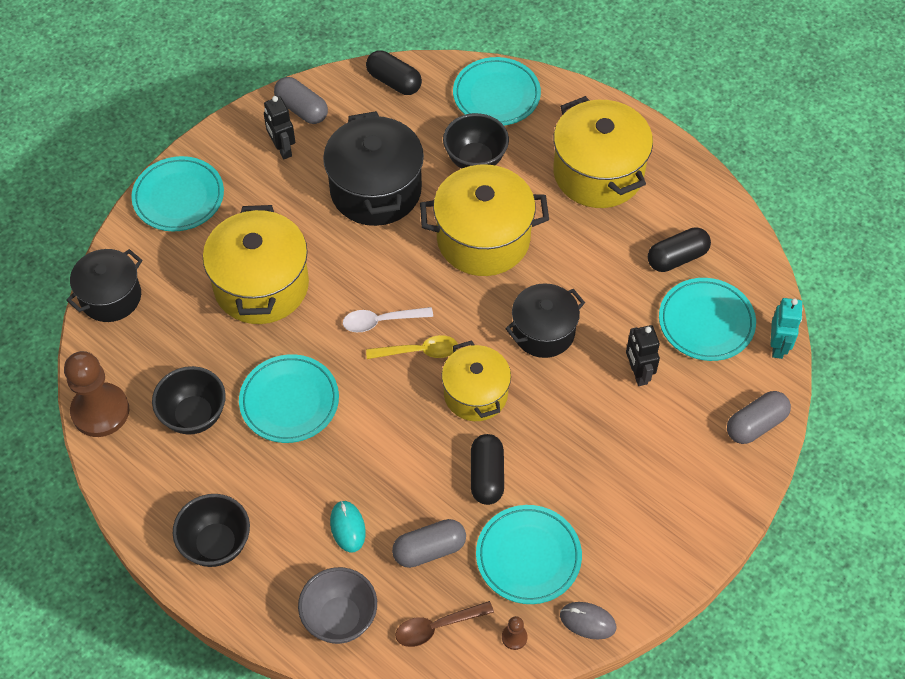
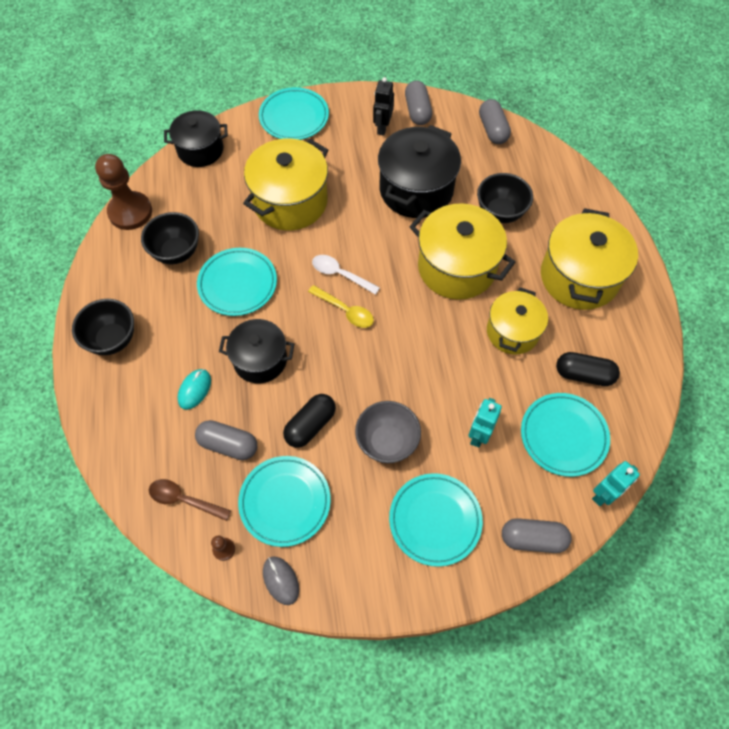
camera: 40 degrees right, 5 degrees up
grey bowl [298,567,377,644] -> grey bowl moved to [355,401,421,463]
black capsule [366,50,422,95] -> grey capsule [479,99,511,144]
yellow pot [442,340,511,421] -> yellow pot moved to [487,287,548,355]
turquoise plate [453,57,541,125] -> turquoise plate moved to [389,473,483,567]
black pot [505,283,585,358] -> black pot moved to [219,319,294,383]
black robot [626,325,660,386] -> turquoise robot [468,398,502,447]

